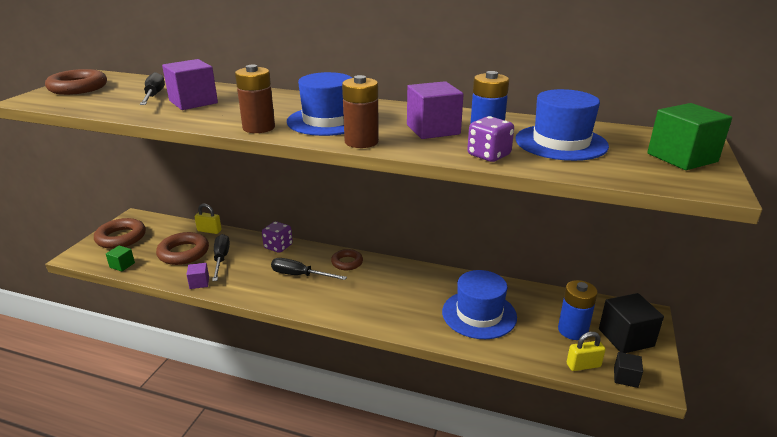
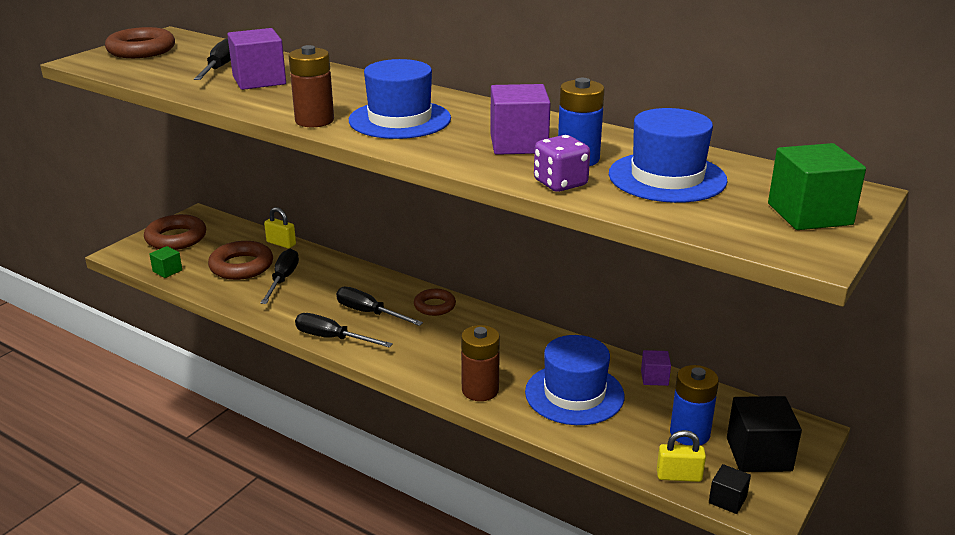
camera: 15 degrees right, 0 degrees up
purple cube [186,263,209,289] -> purple cube moved to [641,350,671,386]
purple dice [262,221,293,253] -> none
brown battery [342,75,379,148] -> brown battery moved to [461,325,500,401]
none -> black screwdriver [295,313,393,348]

